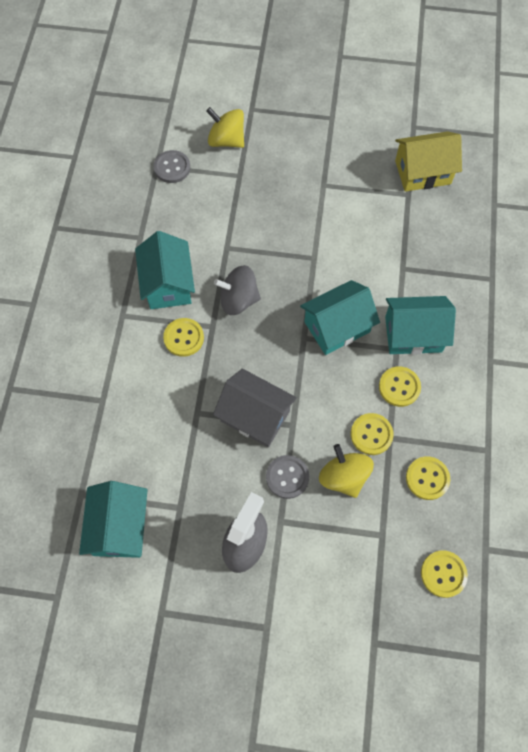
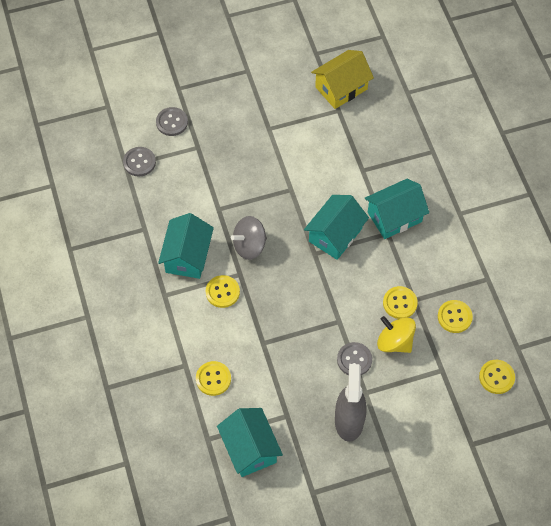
camera: 25 degrees left, 5 degrees down
turquoise house [135,231,195,309] -> turquoise house turned 45 degrees clockwise [158,213,214,279]
yellow spinning top [206,107,244,148] -> grey button [156,107,188,136]
grey house [213,369,297,447] -> none
yellow button [379,366,421,407] -> yellow button moved to [196,361,231,396]

